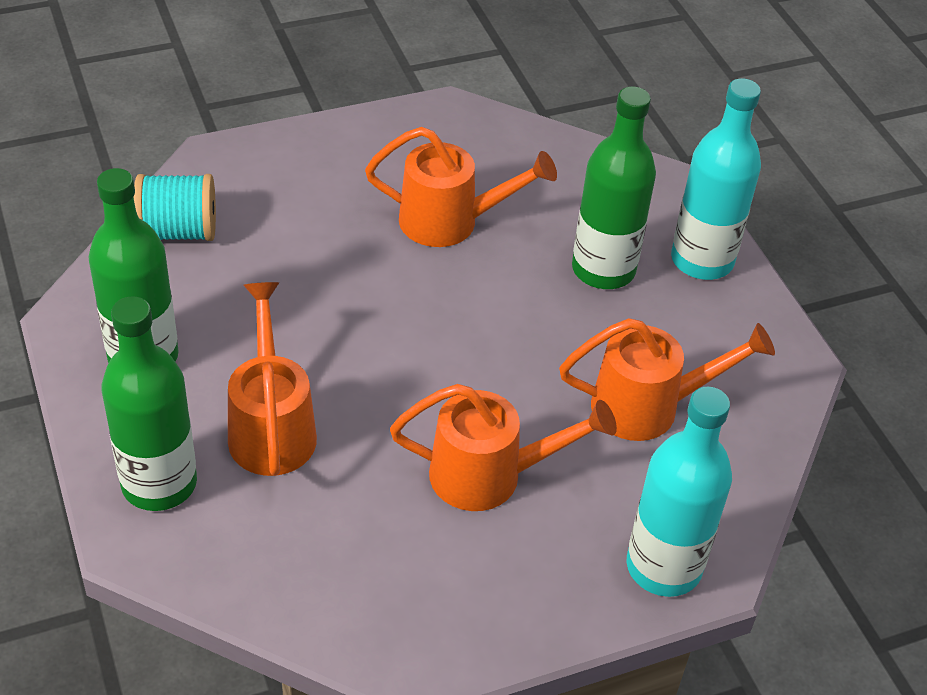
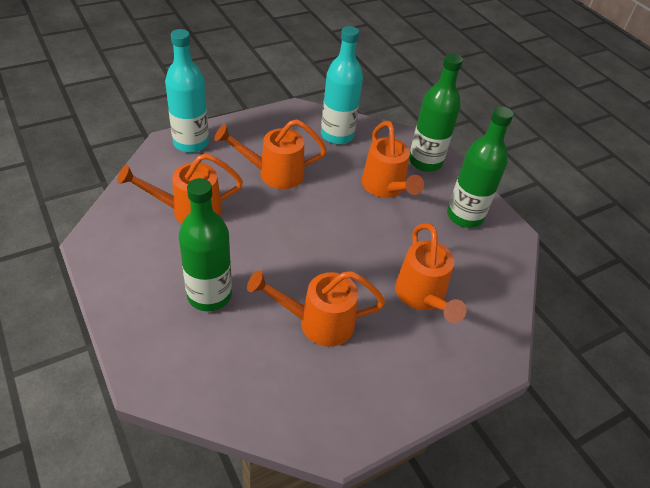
camera: 170 degrees right, 0 degrees up
turquoise spool [134,174,216,241] -> none
turquoise bottle [671,78,761,280] -> turquoise bottle moved to [321,26,363,145]
none -> orange watering can [395,223,467,323]

